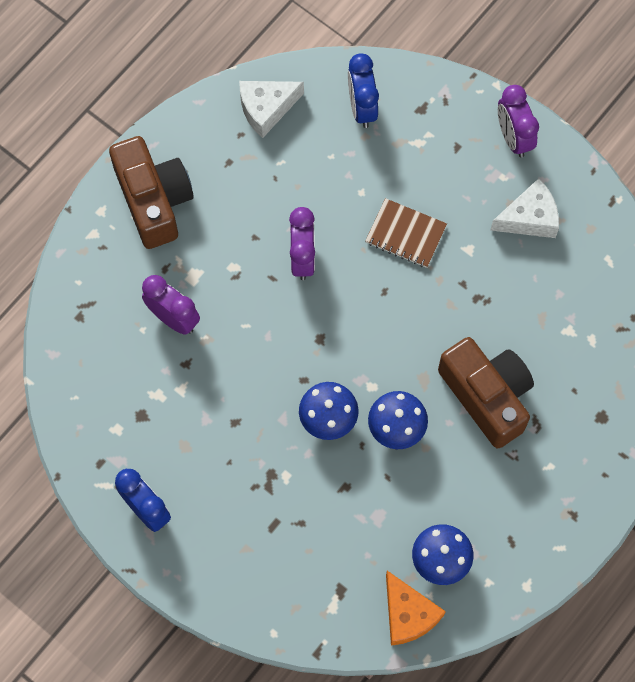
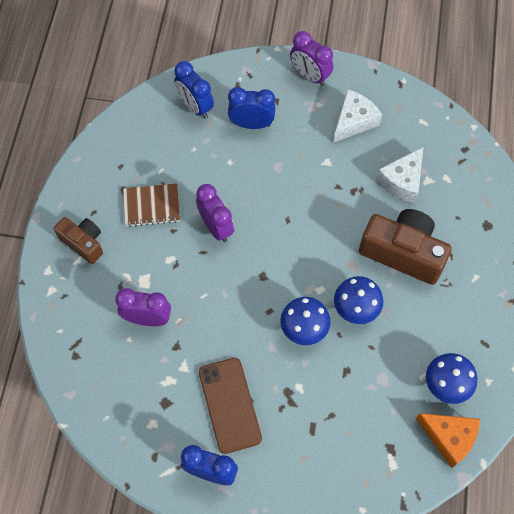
camera: 30 degrees left, 5 degrees down
brown camera [109,136,194,249] -> brown camera [54,217,103,264], size x0.59
white cheese [239,81,304,138] -> white cheese moved to [376,147,423,203]
brown notebook [365,198,447,268] -> brown notebook moved to [123,184,180,227]
none -> brown phone [199,358,262,454]
none -> blue clock [228,87,276,129]

